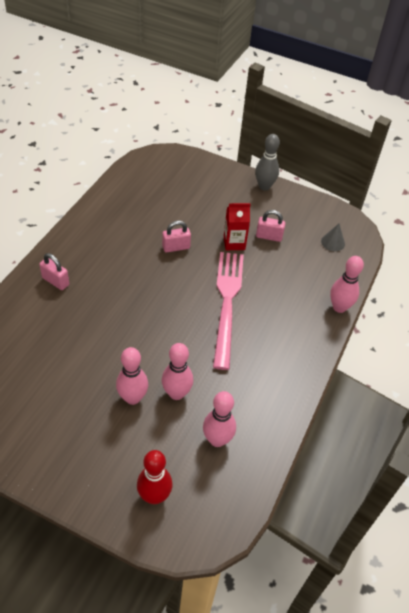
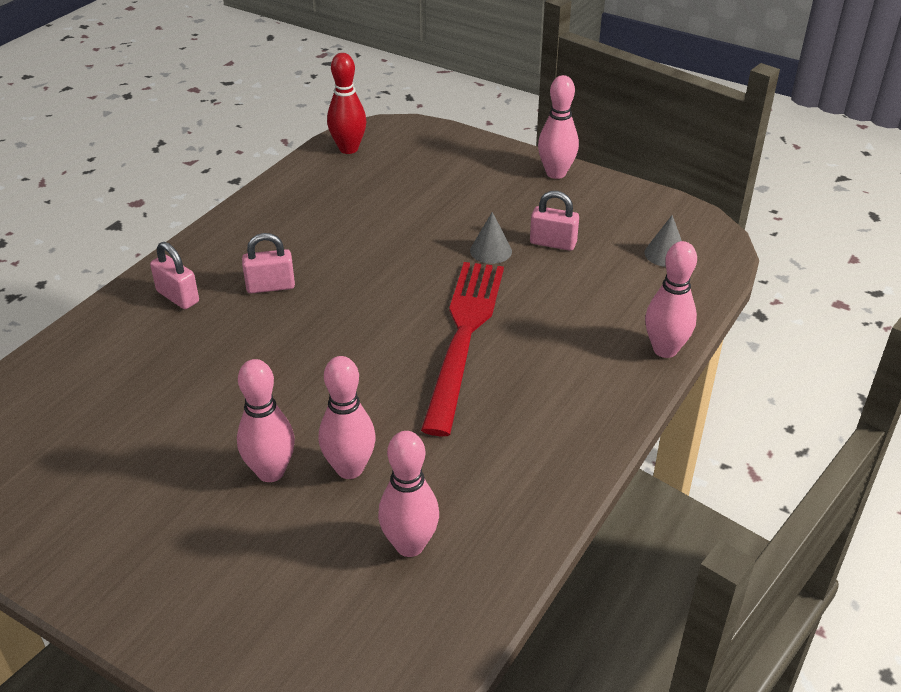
camera: 10 degrees right, 10 degrees down
red bowling pin [137,450,173,504] -> red bowling pin moved to [327,53,366,154]
pink padlock [162,221,191,253] -> pink padlock moved to [242,233,295,293]
pink fork [213,252,244,370] -> red fork [421,262,504,436]
red carton [224,203,250,250] -> grey cone [470,212,512,264]
grey bowling pin [255,134,280,190] -> pink bowling pin [538,75,579,179]

